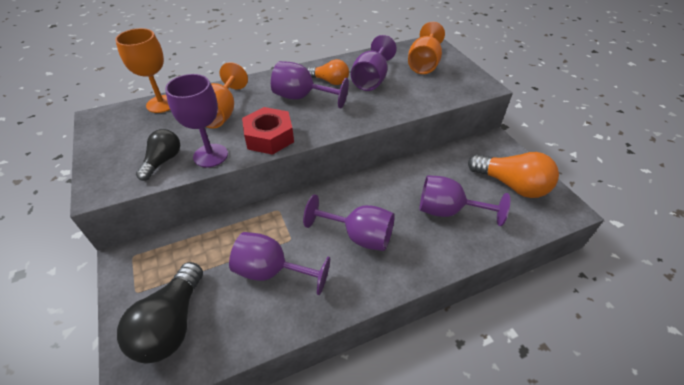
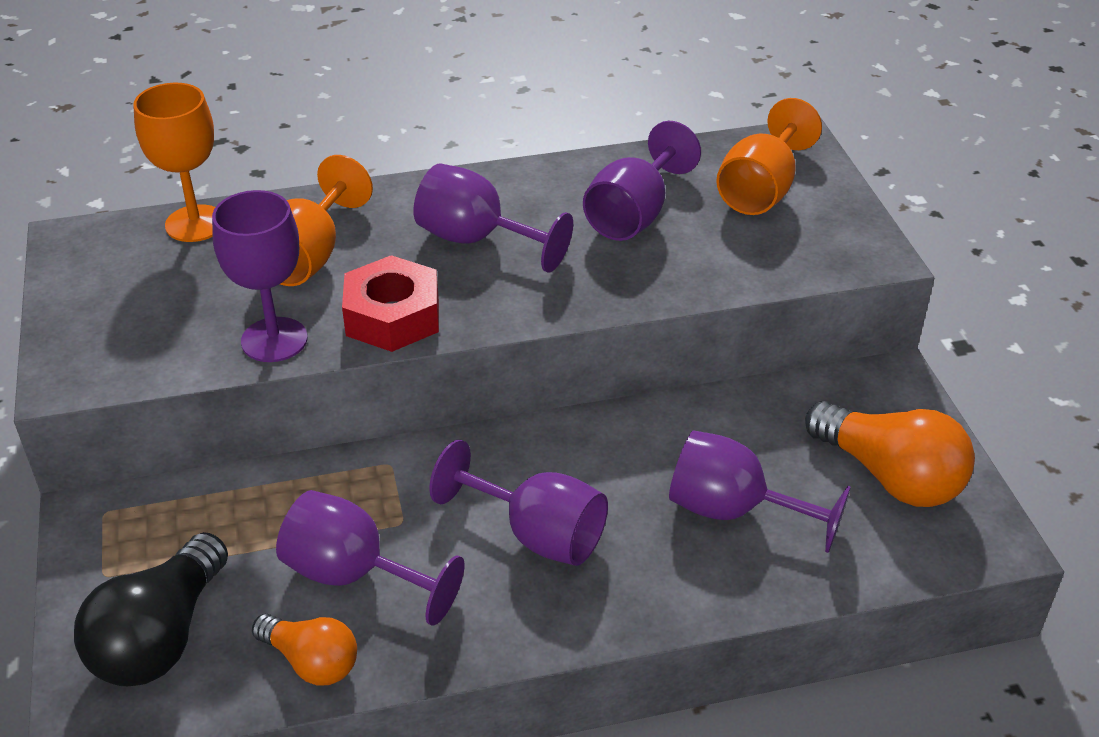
camera: 10 degrees right, 5 degrees down
black light bulb [136,129,180,181] -> none
orange light bulb [307,59,349,85] -> orange light bulb moved to [252,614,357,686]

